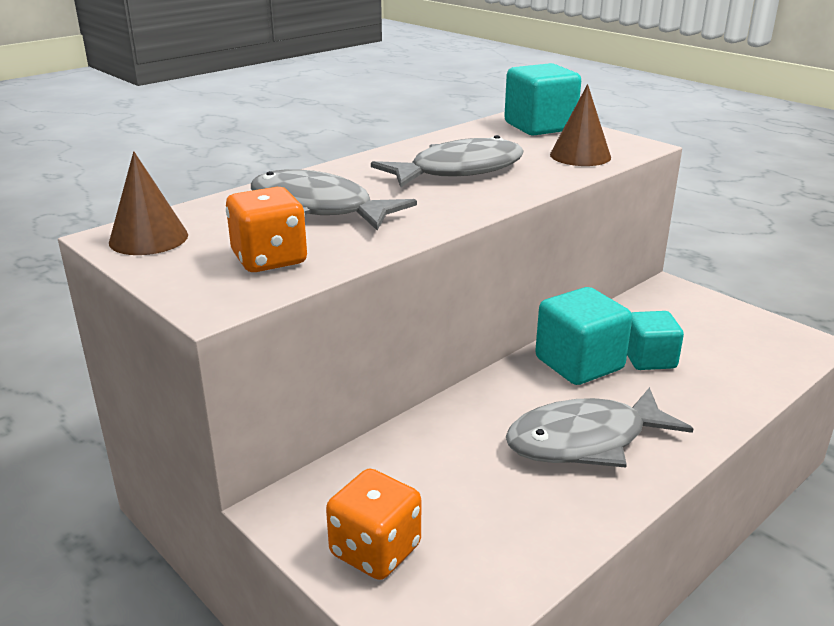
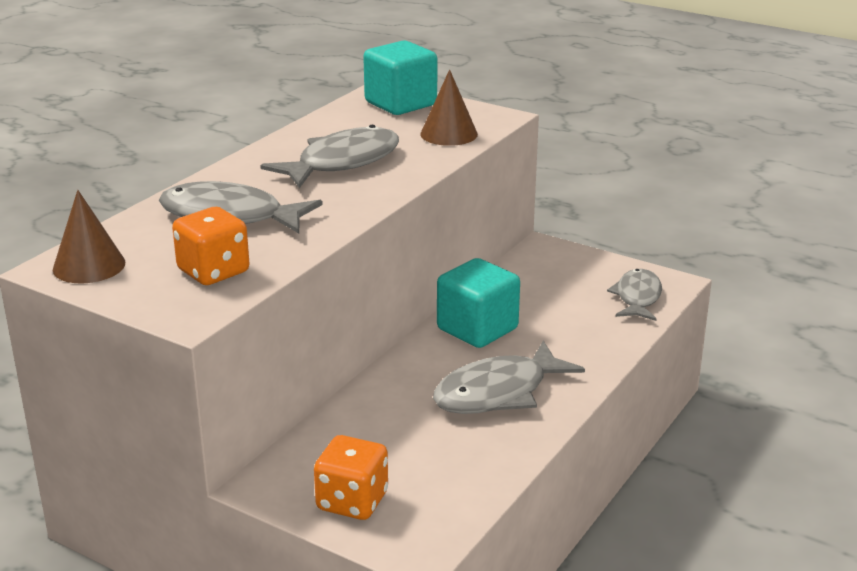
camera: 15 degrees left, 0 degrees up
turquoise cube [627,311,684,370] -> none
none -> grey fish [607,269,662,321]

